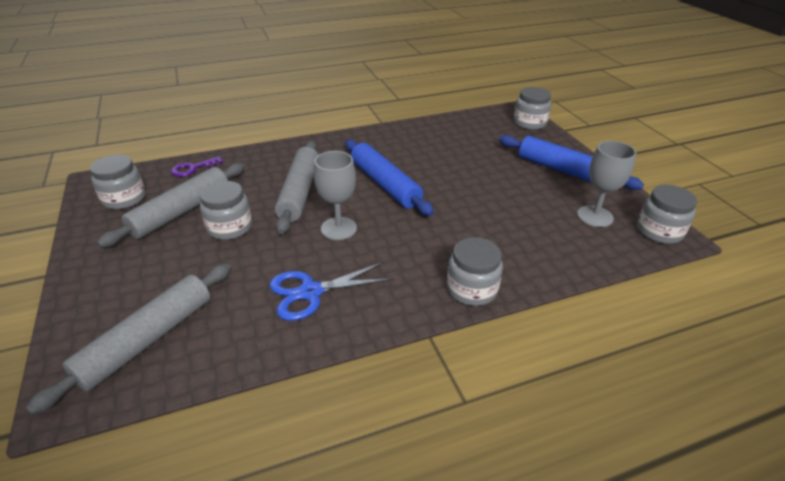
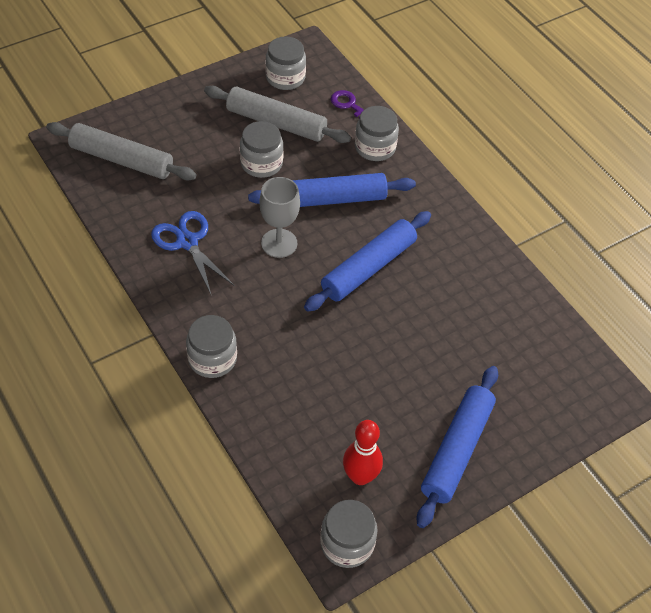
camera: 75 degrees right, 15 degrees up
grey rolling pin [275,141,318,234] -> blue rolling pin [248,173,416,207]
grey jar [514,87,551,130] -> grey jar moved to [355,106,399,161]
grey goblet [577,141,636,227] -> red bowling pin [343,420,383,485]

